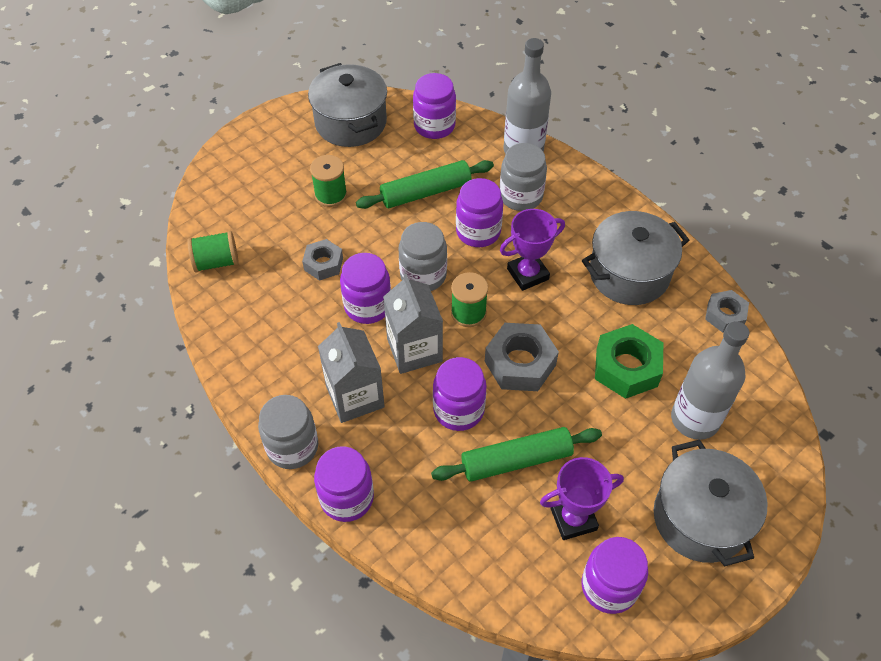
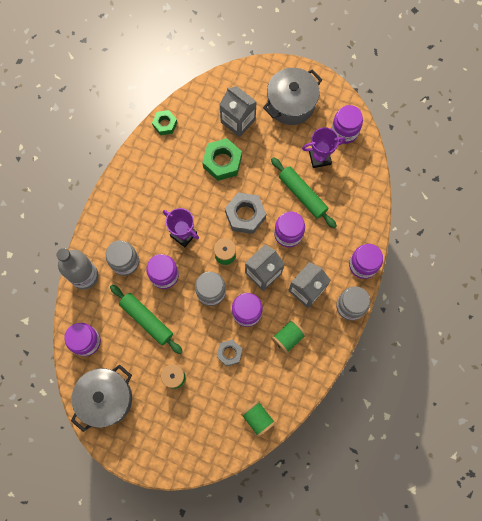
camera: 115 degrees left, 20 degrees up
purple trophy [540,457,624,540] -> purple trophy turned 60 degrees counterclockwise [302,127,346,168]
grey pot [582,211,689,305] -> none
grey bottle [671,322,749,440] -> grey carton [219,86,257,137]
grey nut [705,290,749,332] -> green nut [152,110,177,135]
none -> green spool [272,319,307,354]

